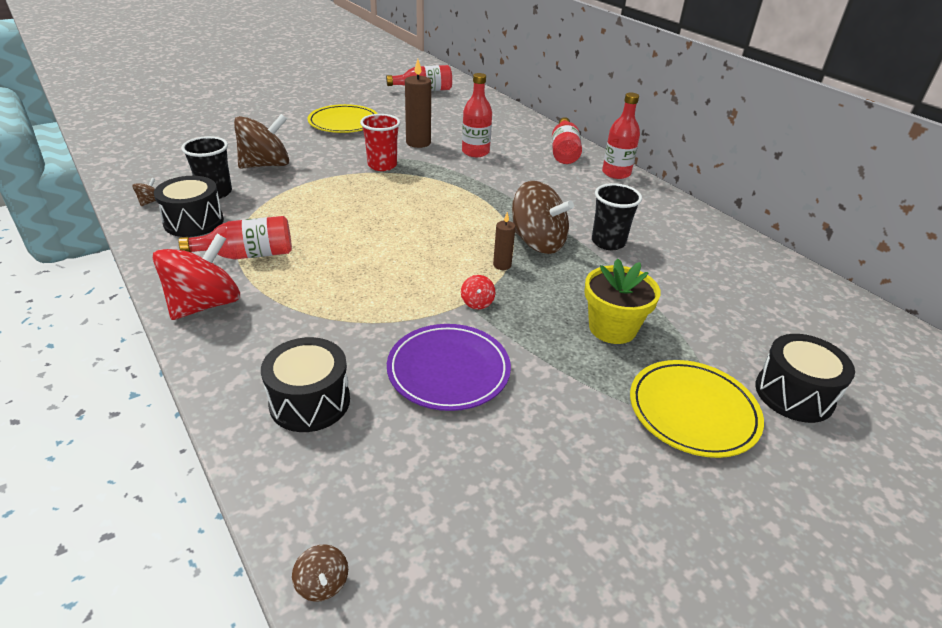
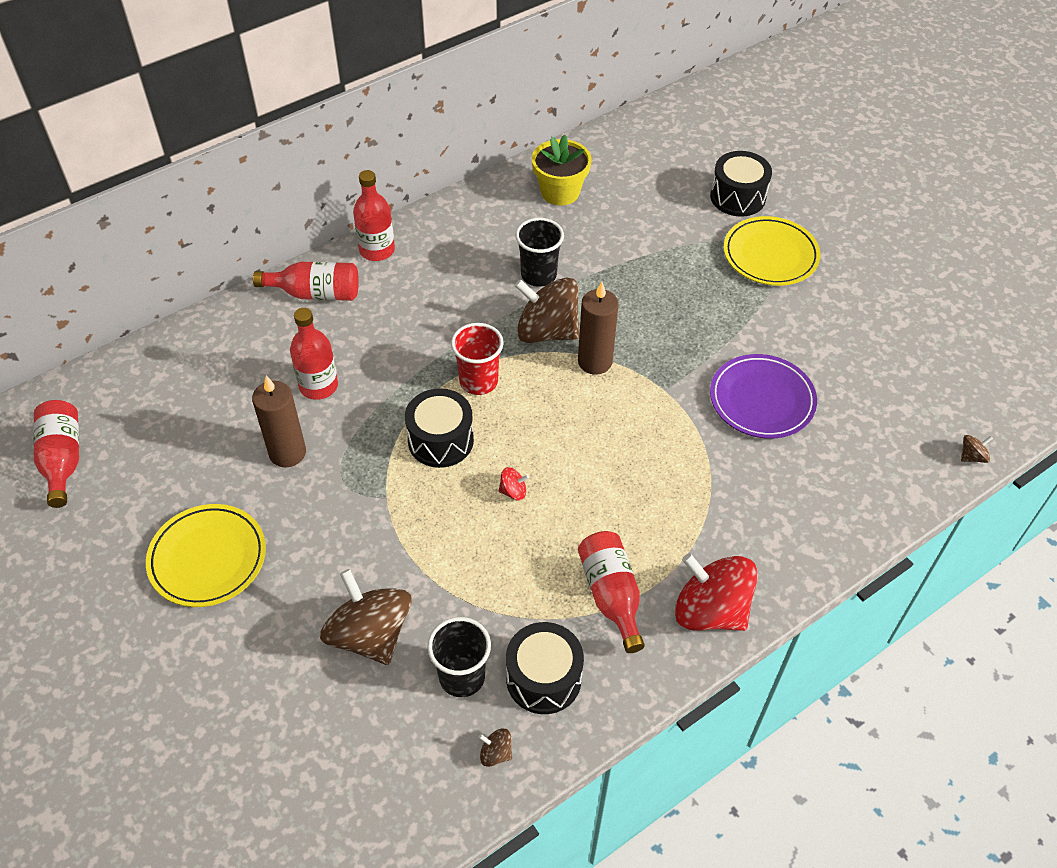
camera: 90 degrees left, 15 degrees up
black drum [261,337,350,432] -> black drum moved to [405,388,474,468]
red cup [360,114,400,171] -> red cup moved to [451,323,504,395]
red spinning top [461,275,495,309] -> red spinning top moved to [499,467,529,501]
brown candle [493,212,516,270] -> brown candle [578,282,619,375], size x1.82
brown spinning top [512,181,574,254] -> brown spinning top turned 105 degrees counterclockwise [515,278,579,343]
yellow flower pot [584,258,661,344] -> yellow flower pot moved to [532,134,592,205]

